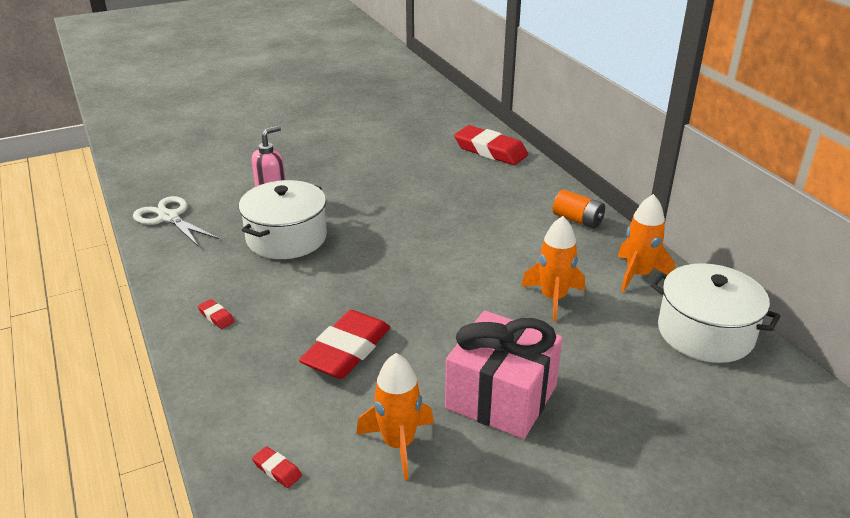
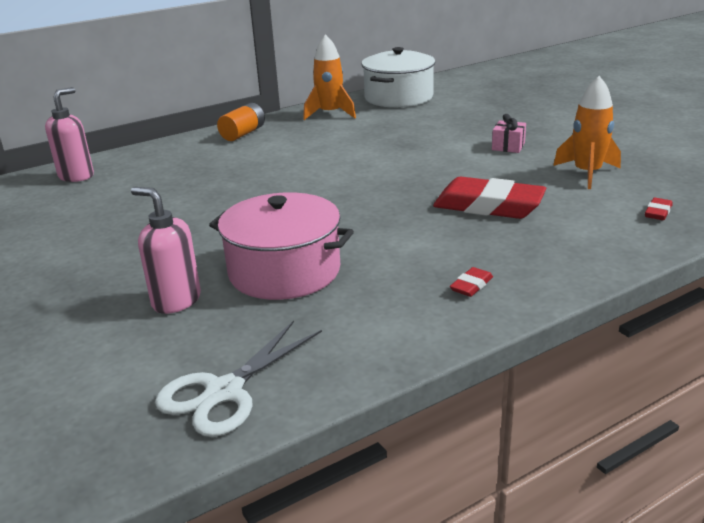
camera: 95 degrees left, 5 degrees down
white pot [239,180,327,259] -> pink pot [209,192,354,300]
pink gift [445,311,563,439] -> pink gift [492,114,526,153], size x0.41
red eraser [454,125,528,165] -> pink soap dispenser [45,87,94,182]
orange rocket [521,216,585,322] -> none

